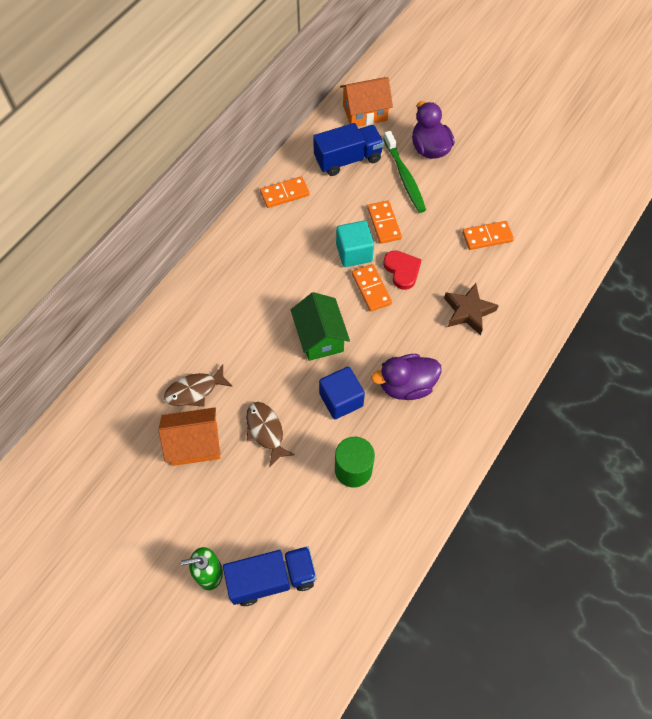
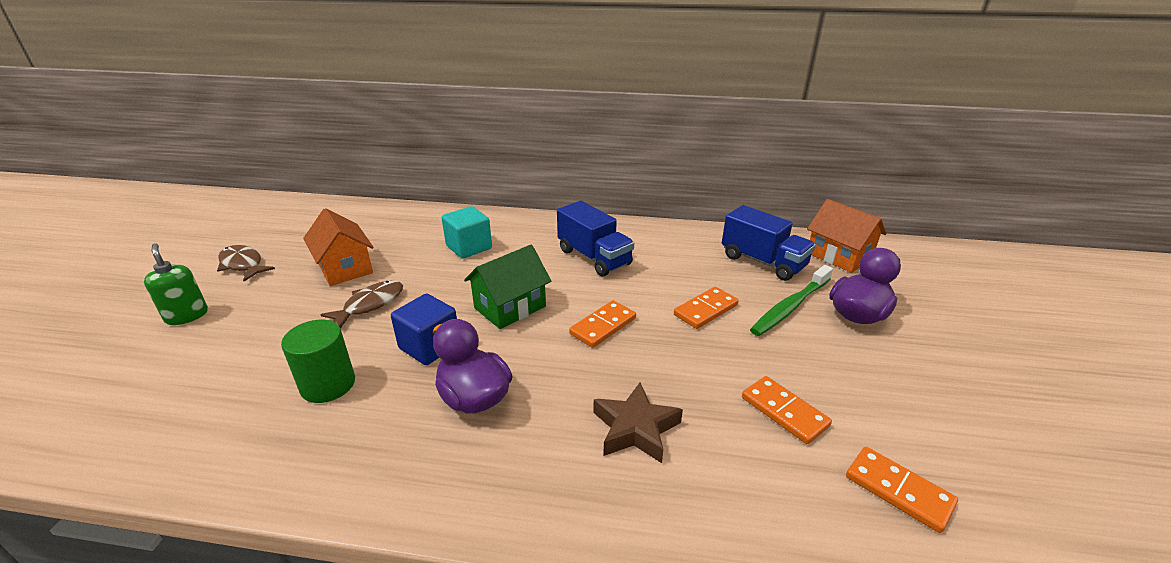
camera: 65 degrees right, 30 degrees down
brown fish [164,364,233,406] -> brown fish moved to [217,245,275,281]
blue truck [223,546,317,606] -> blue truck moved to [557,201,634,276]
orange domino [260,176,310,208] -> orange domino moved to [846,447,958,533]
turquoise cube [336,221,374,267] -> turquoise cube moved to [442,206,492,259]
red heart [383,250,422,290] -> none

